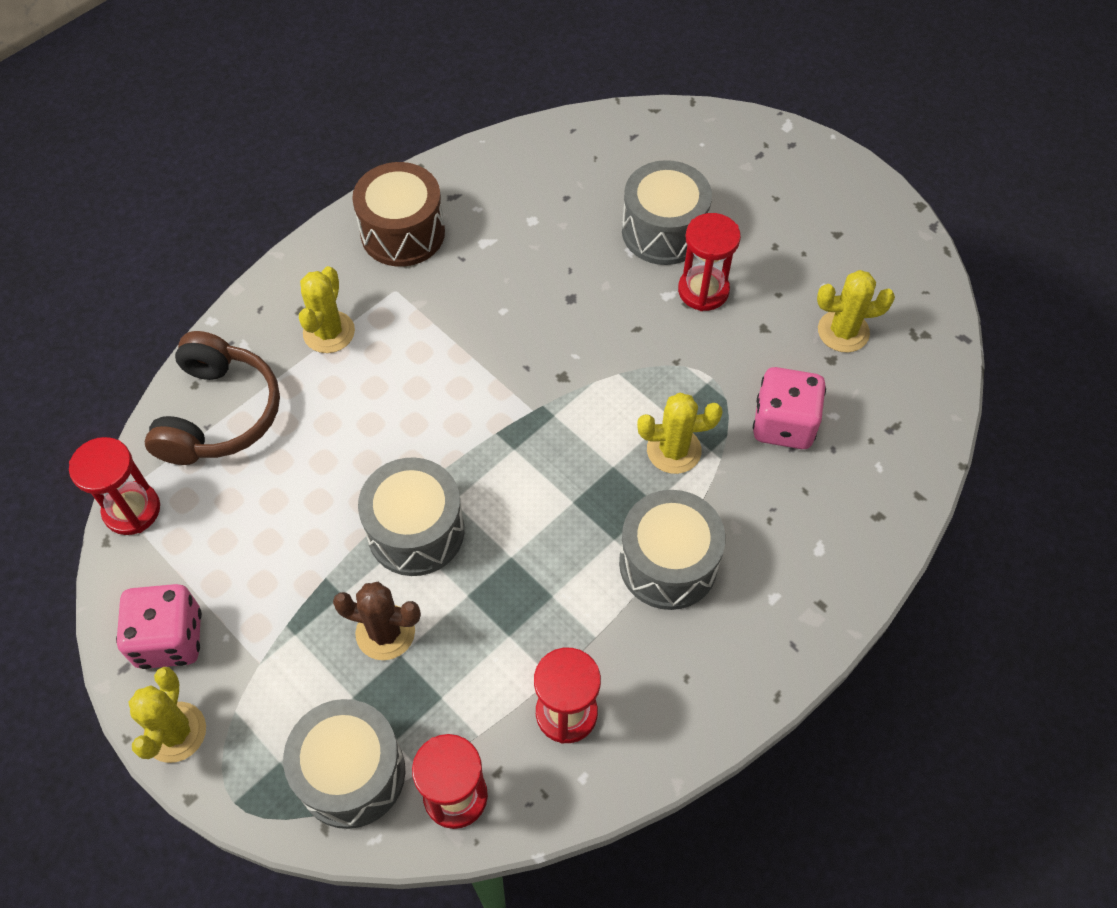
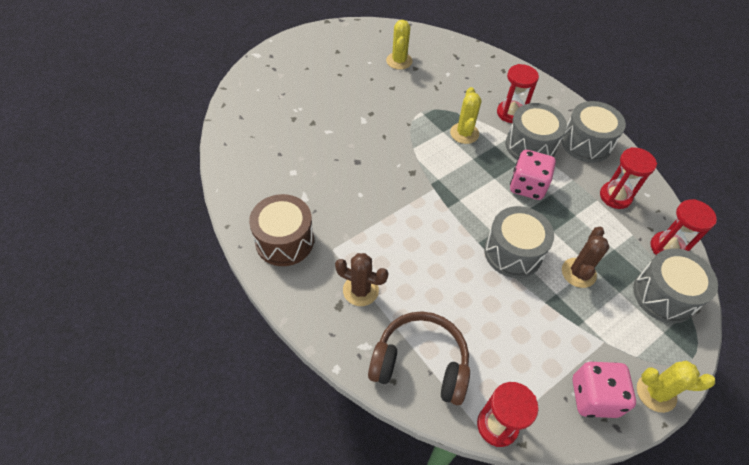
camera: 85 degrees left, 5 degrees down
yellow cactus [299,266,355,353] -> brown cactus [335,253,389,306]
grey drum [622,160,712,265] -> grey drum moved to [561,101,626,163]
red hourglass [678,213,741,311] -> red hourglass moved to [497,64,539,123]
pink dice [753,367,826,449] -> pink dice moved to [510,150,556,200]

